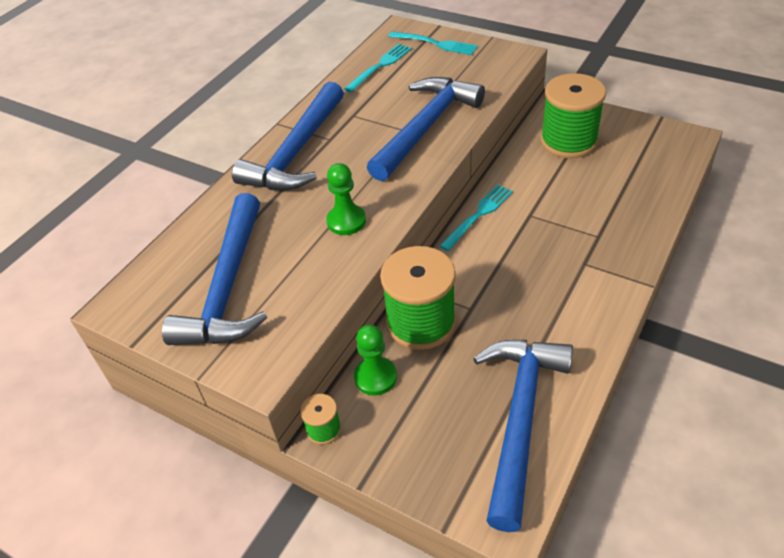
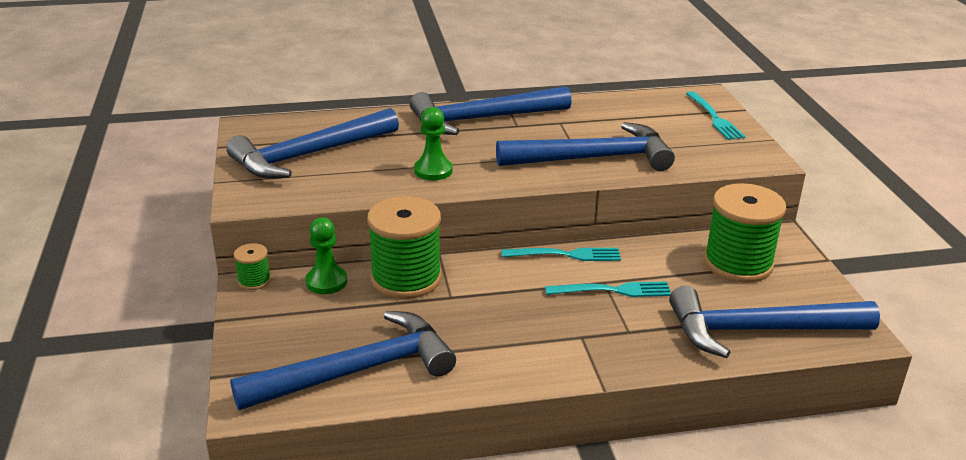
camera: 45 degrees right, 15 degrees down
turquoise fork [344,44,412,93] -> turquoise fork moved to [545,281,671,297]
none -> blue hammer [669,286,880,358]

